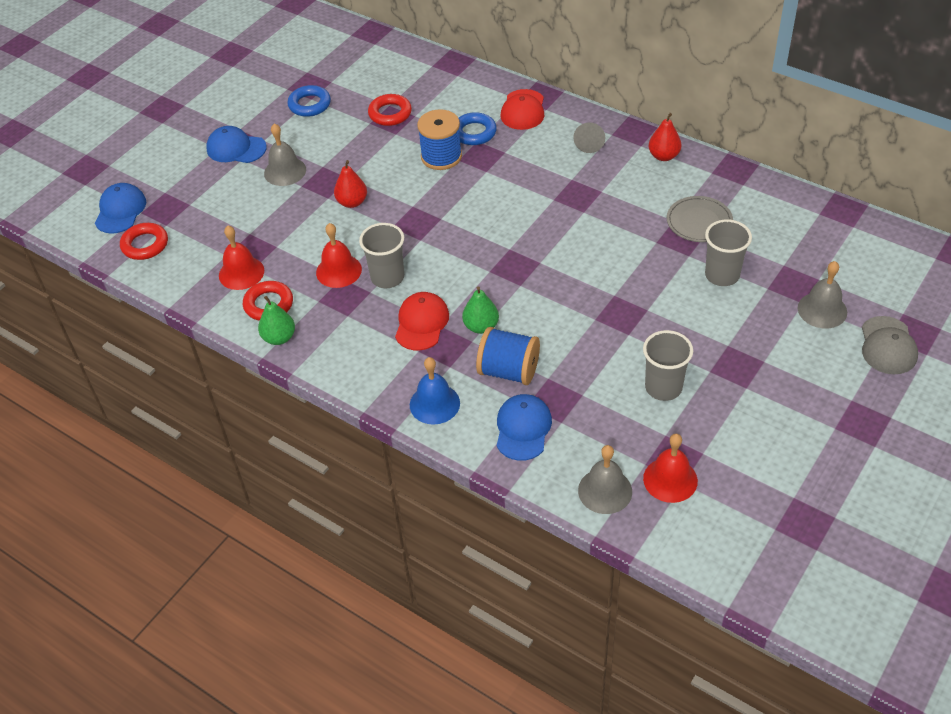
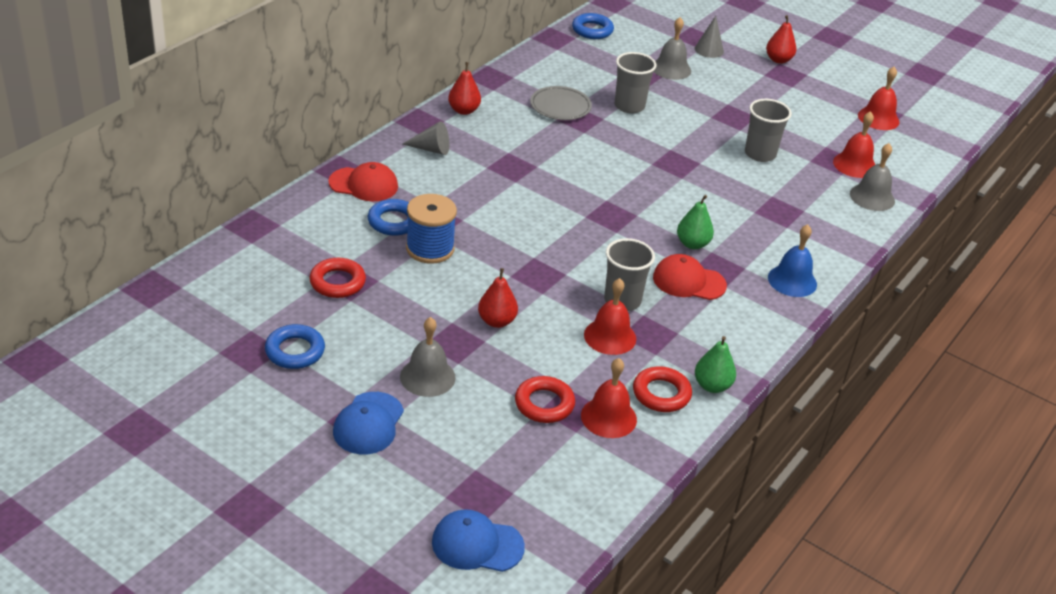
camera: 95 degrees left, 10 degrees down
red ring [120,223,168,260] -> red ring moved to [515,376,575,423]
blue spool [476,327,540,385] -> none
blue cap [497,394,552,461] -> none
grey cap [862,316,918,374] -> grey cone [695,16,724,58]
none -> blue ring [572,13,614,39]
none -> red pear [766,15,797,64]
none -> red bell [858,67,900,130]

